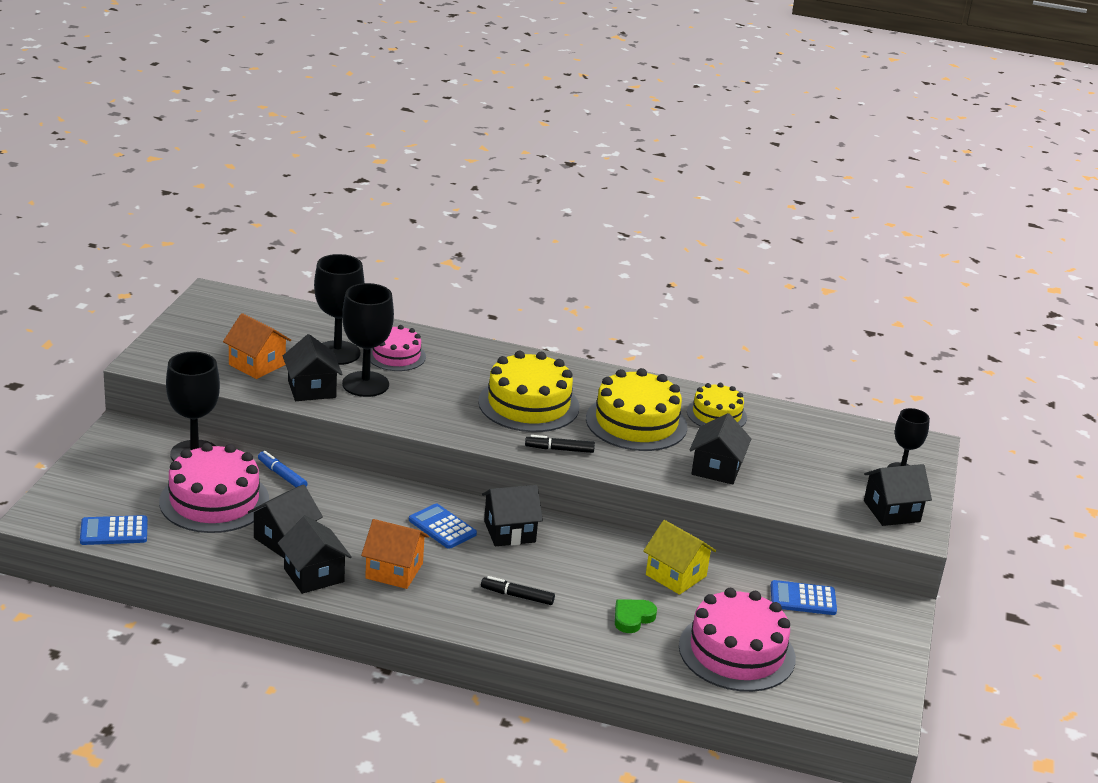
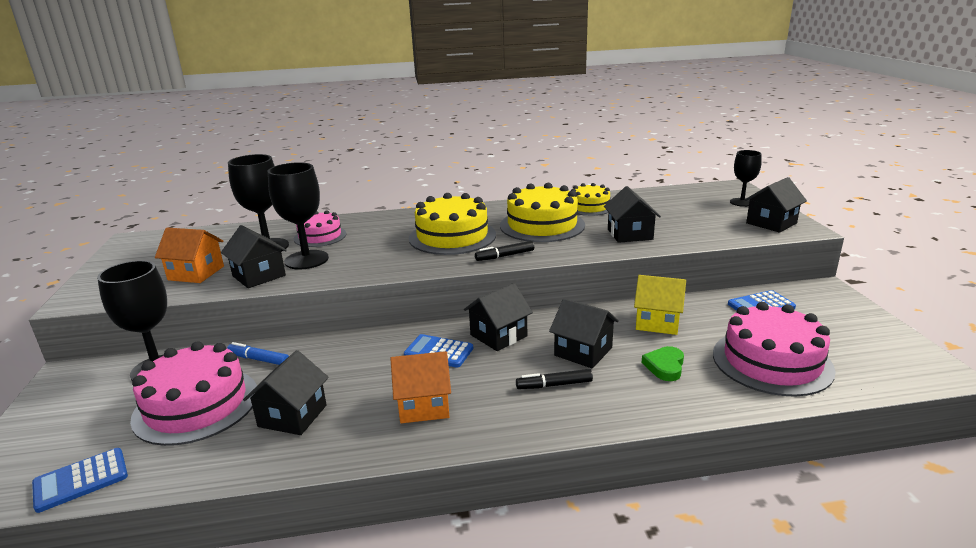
camera: 20 degrees left, 5 degrees down
black house [278,516,352,594] -> black house moved to [549,298,619,368]

